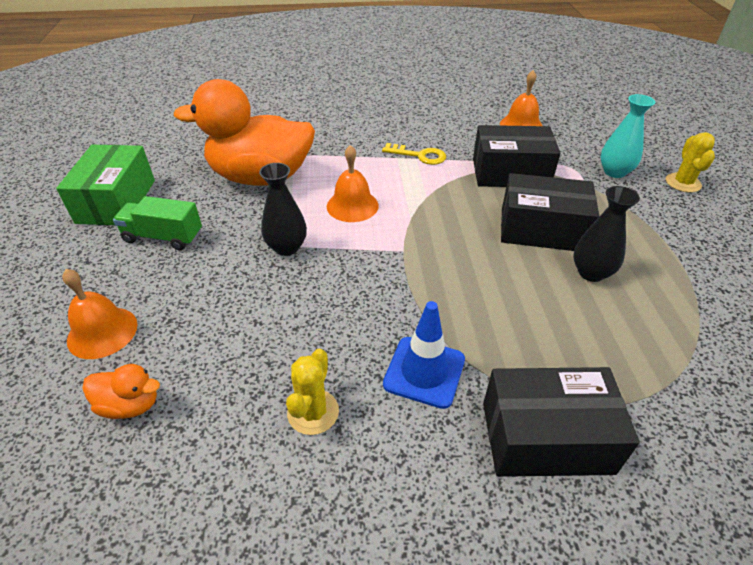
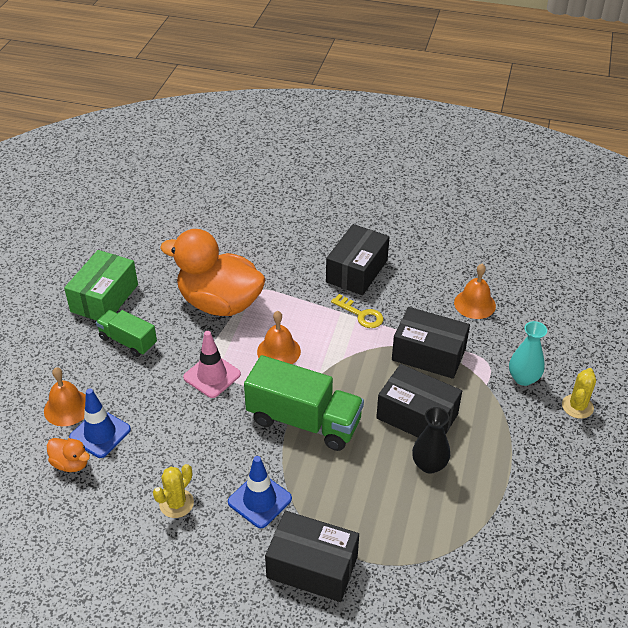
camera: 20 degrees right, 0 degrees up
black vase [259,163,307,256] -> pink traffic cone [183,331,241,398]
none -> blue traffic cone [69,389,131,458]
none -> green truck [244,355,364,451]
none -> black box [326,224,389,295]

